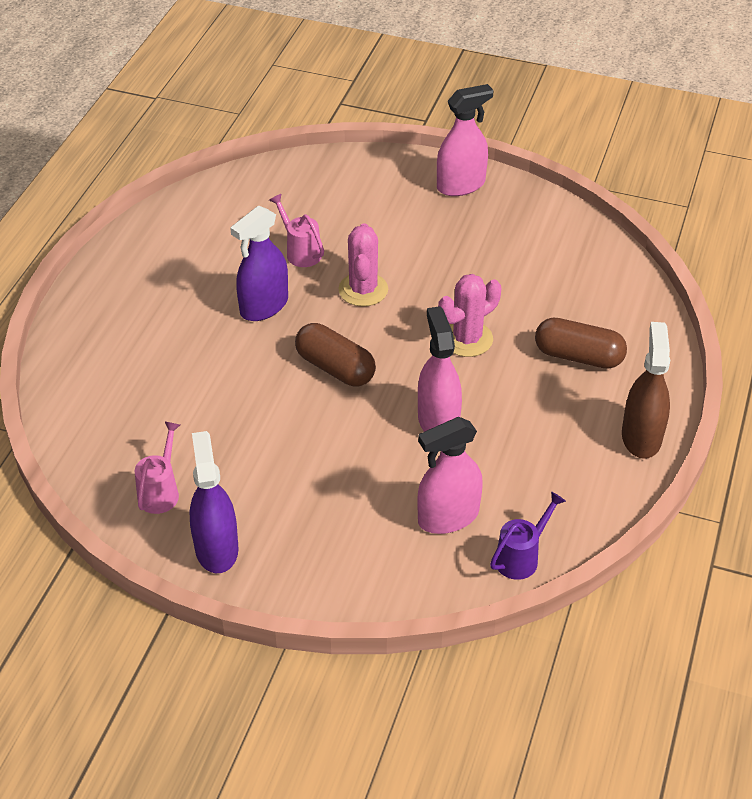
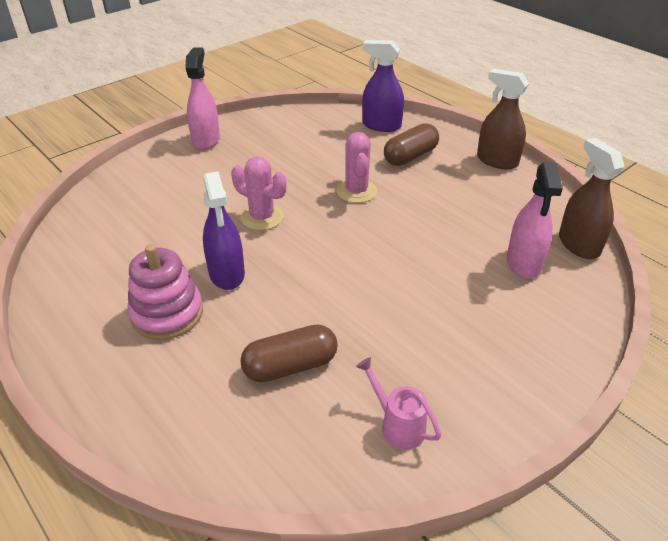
camera: 60 degrees left, 5 degrees down
purple spray bottle [189,431,239,573] -> purple spray bottle moved to [362,40,404,132]
pink watering can [269,194,324,267] -> none
brown capsule [295,323,376,386] -> brown capsule moved to [240,325,338,383]
pink spray bottle [418,306,462,432] -> none
purple watering can [490,491,566,580] -> brown spray bottle [559,138,625,259]
none -> pink stacking toy [127,244,203,340]

